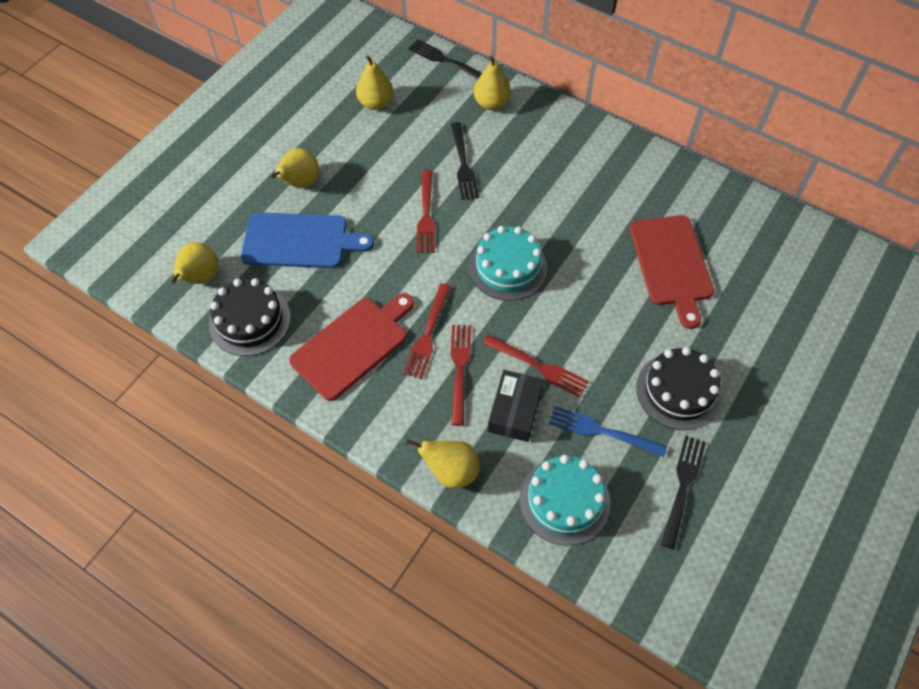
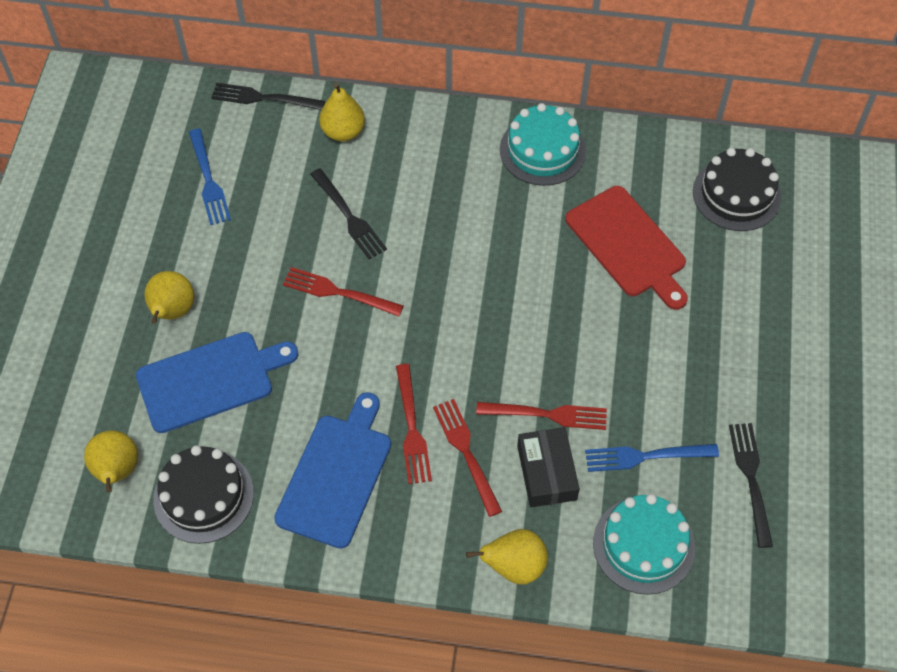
camera: 25 degrees left, 0 degrees up
red cutting board [289,293,414,401] -> blue cutting board [274,392,391,549]
yellow pear [356,55,393,110] -> blue fork [189,129,231,225]
red fork [416,170,435,253] -> red fork turned 135 degrees clockwise [283,267,404,316]
turquoise cake [469,226,547,301] -> turquoise cake moved to [500,103,586,186]
black cake [636,347,722,430] -> black cake moved to [693,148,782,231]

